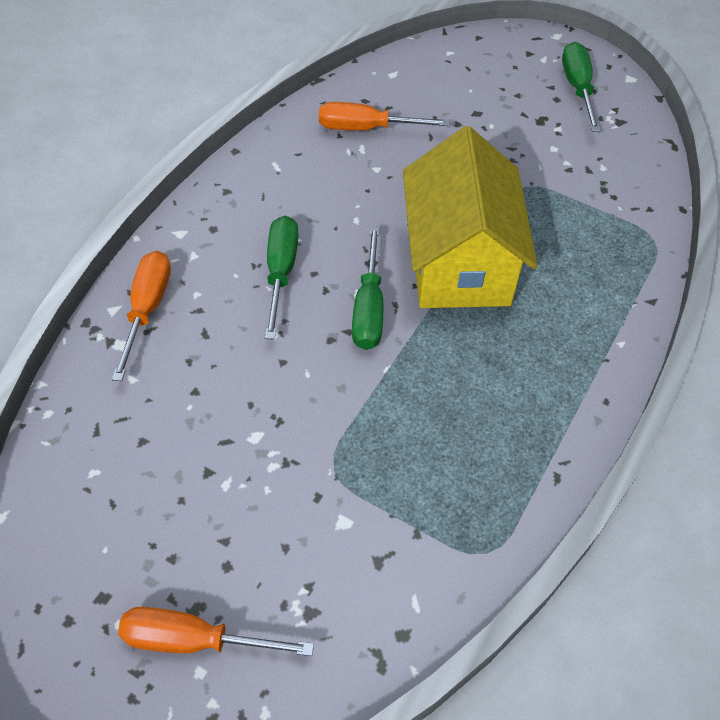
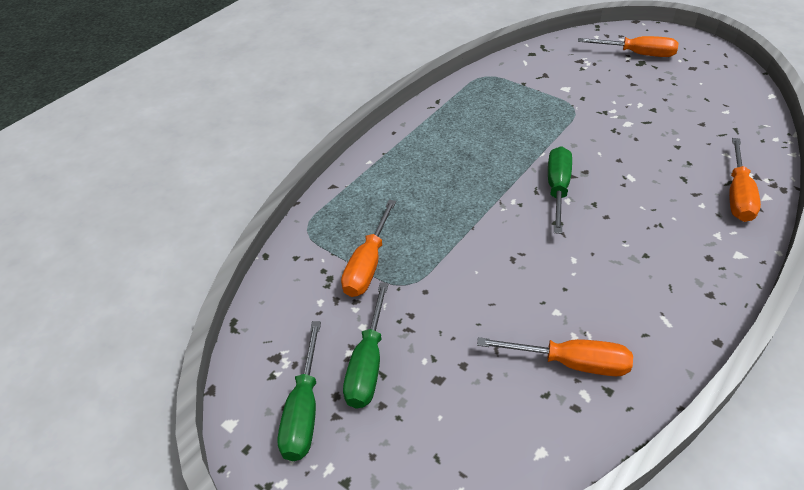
camera: 170 degrees left, 10 degrees down
green screwdriver [265,216,298,340] -> green screwdriver moved to [343,282,388,409]
yellow house [403,126,537,308] -> none
none -> orange screwdriver [341,200,396,297]

